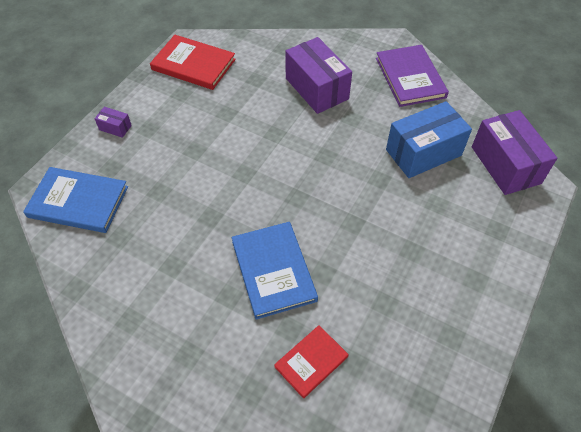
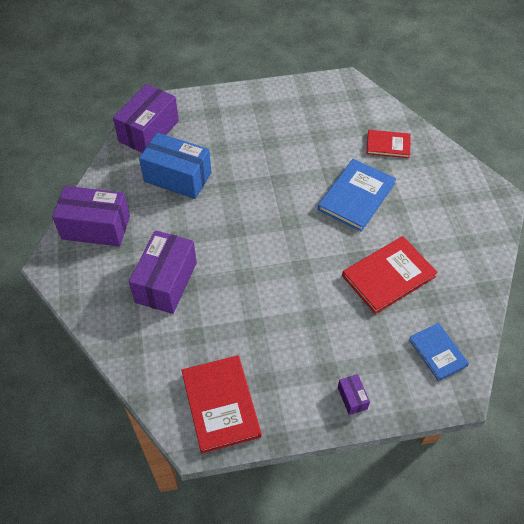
camera: 130 degrees left, 0 degrees up
blue book [23,167,128,233] -> blue book [409,323,469,381], size x0.62
purple book [376,45,449,107] -> purple box [52,186,130,247]
none -> red book [342,236,438,314]

